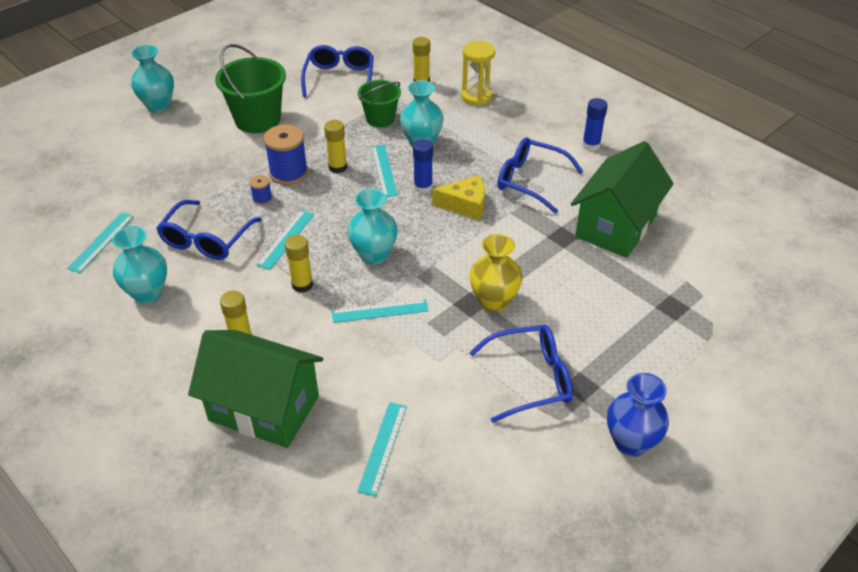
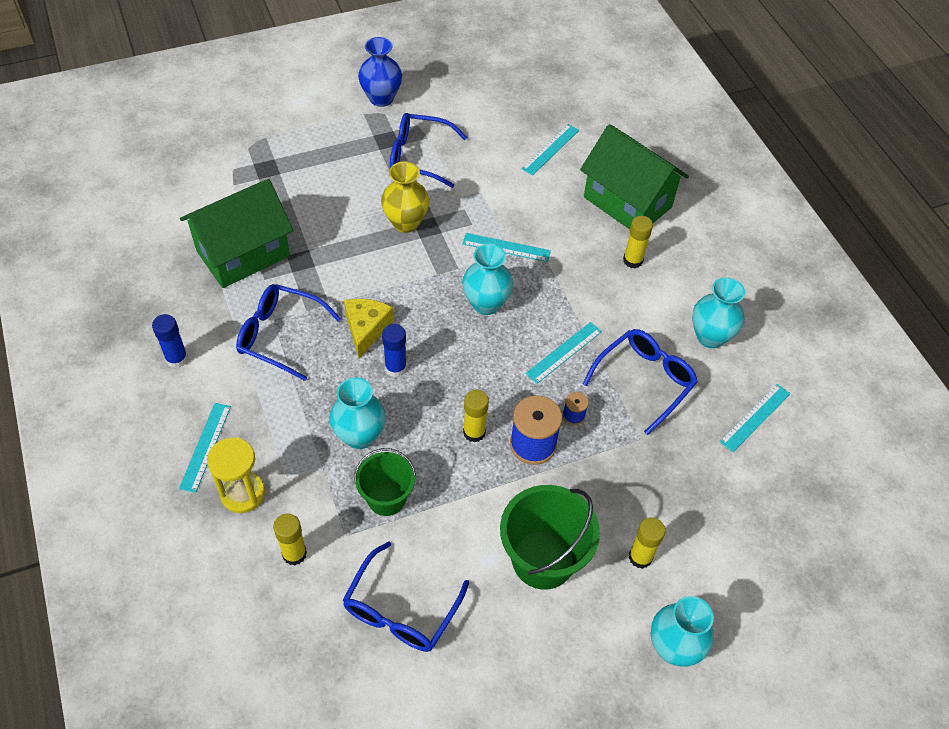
camera: 160 degrees left, 10 degrees up
yellow glue stick [285,235,313,293] -> yellow glue stick moved to [629,517,665,569]
turquoise ruler [371,145,398,197] -> turquoise ruler moved to [179,403,231,493]
yellow cheese [432,175,485,221] -> yellow cheese turned 75 degrees clockwise [344,299,394,358]
blue glasses [497,137,584,214] -> blue glasses turned 150 degrees clockwise [236,284,341,381]

